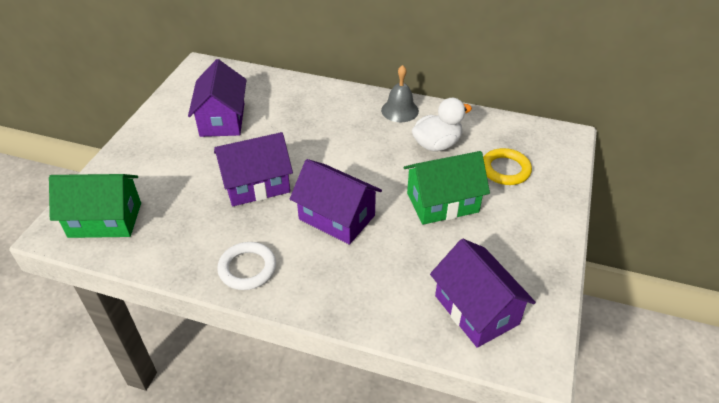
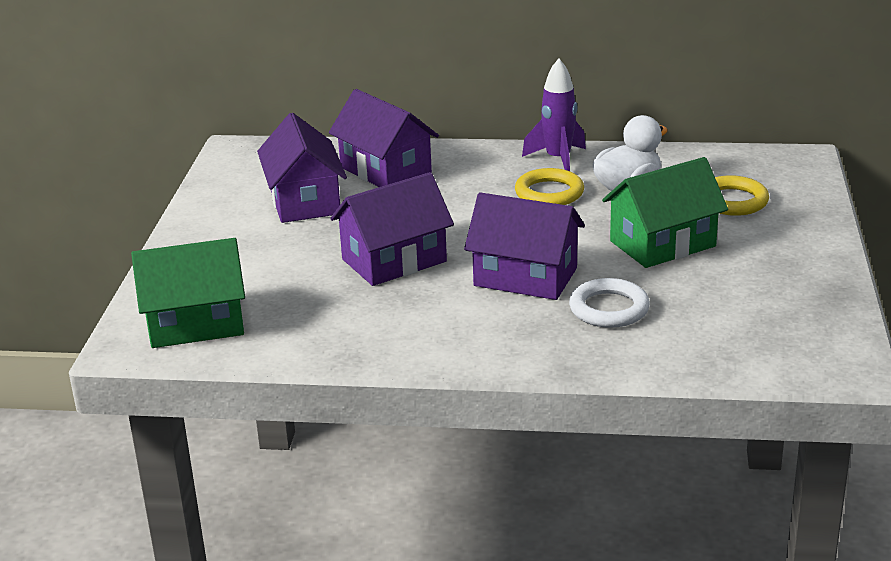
camera: 10 degrees left, 15 degrees down
white ring [217,242,276,290] -> white ring moved to [569,278,650,328]
grey bell [381,65,419,122] -> purple rocket [522,58,586,171]
purple house [430,239,536,348] -> purple house moved to [329,89,439,187]
none -> yellow ring [515,168,584,205]

